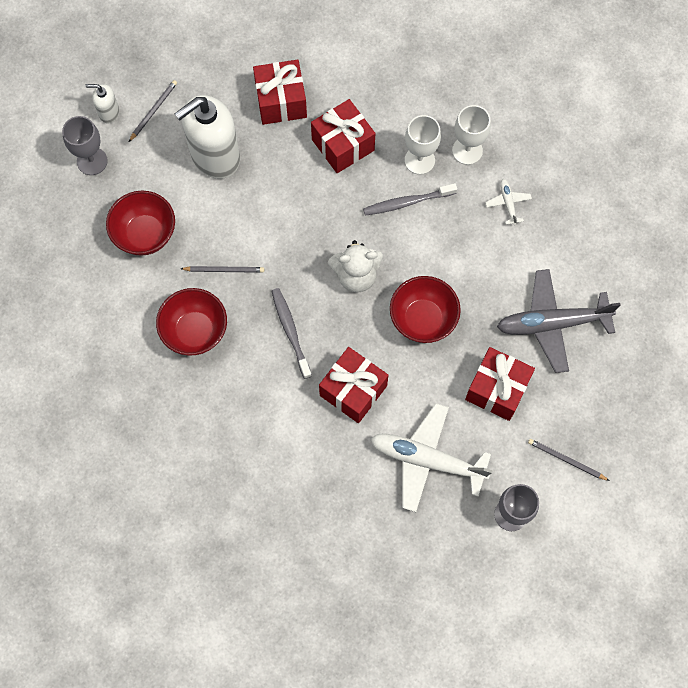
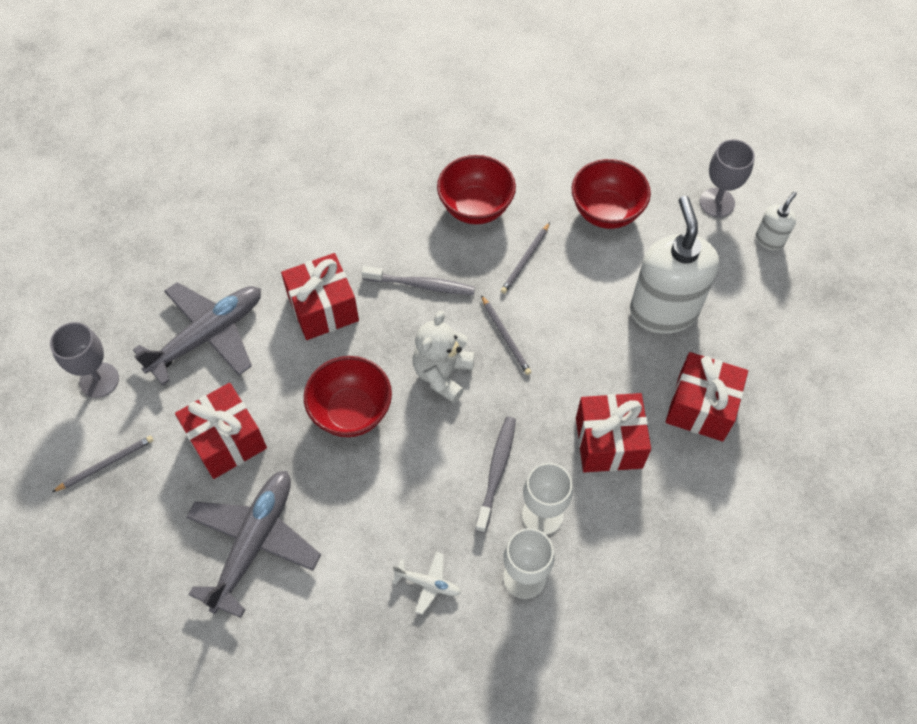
camera: 120 degrees right, 10 degrees down
grey pencil [129,80,177,142] -> grey pencil moved to [481,295,531,375]
white plane [371,403,493,512] -> grey plane [133,282,261,385]

